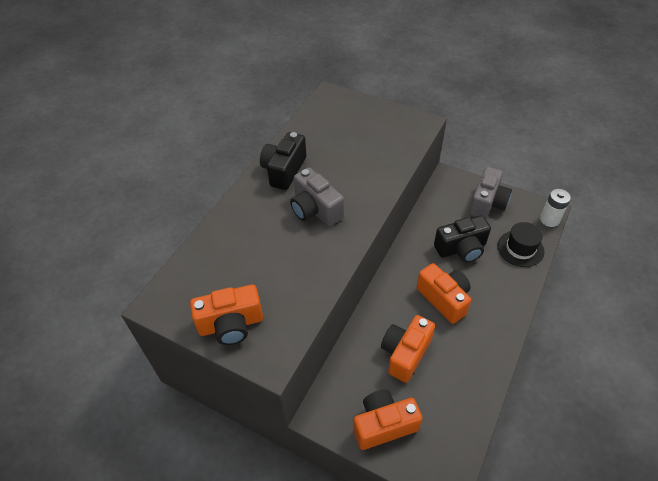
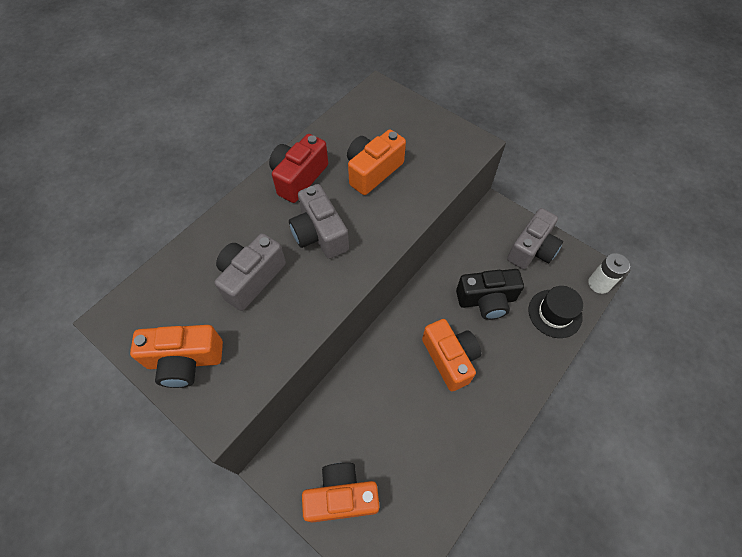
camera: 10 degrees right, 10 degrees up
black camera [260,132,306,190] -> red camera [269,134,328,203]
orange camera [381,315,435,383] -> orange camera moved to [347,130,406,195]
none -> grey camera [215,233,286,311]

